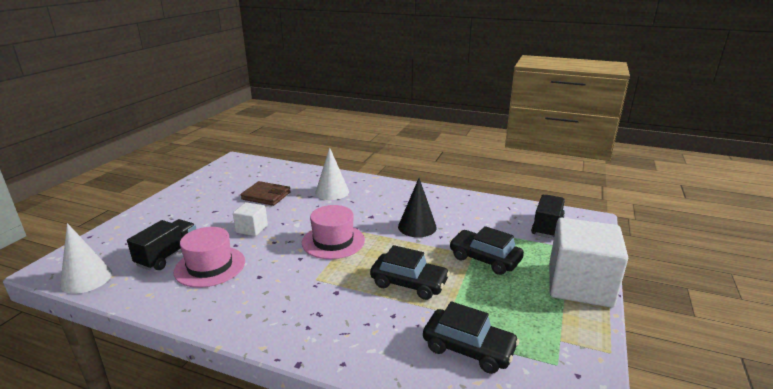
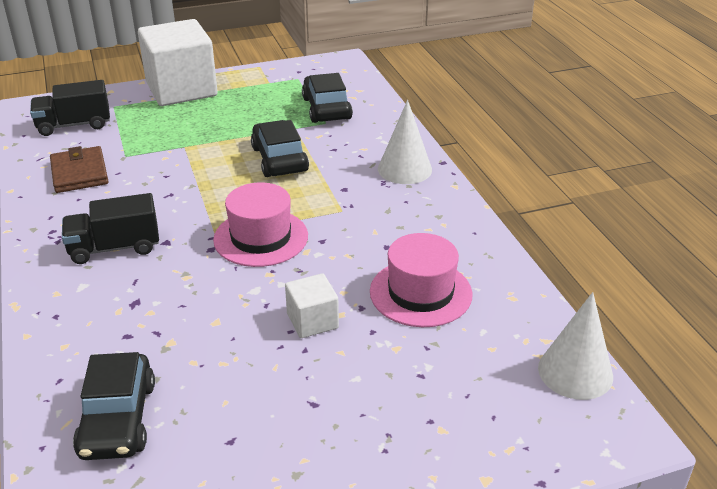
camera: 130 degrees left, 10 degrees up
black truck [127,219,196,270] -> black truck moved to [62,193,159,264]
brown wallet [241,181,291,206] -> brown wallet moved to [50,146,109,193]
white cone [315,147,349,200] -> white cone moved to [378,100,432,184]
black cone [398,178,437,237] -> none
black car [449,226,524,275] -> black car moved to [73,352,155,460]

